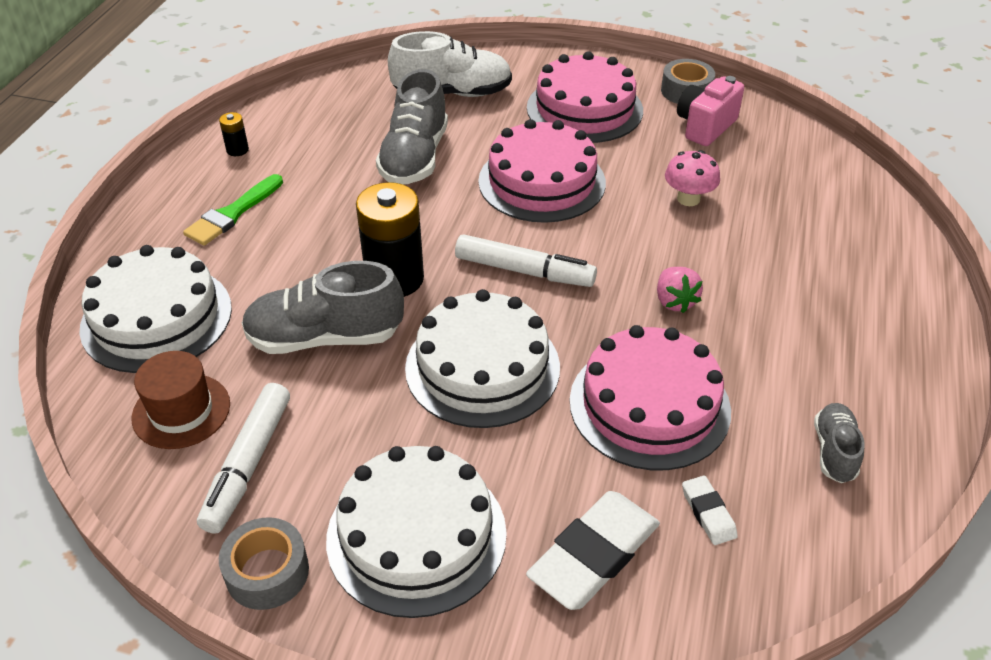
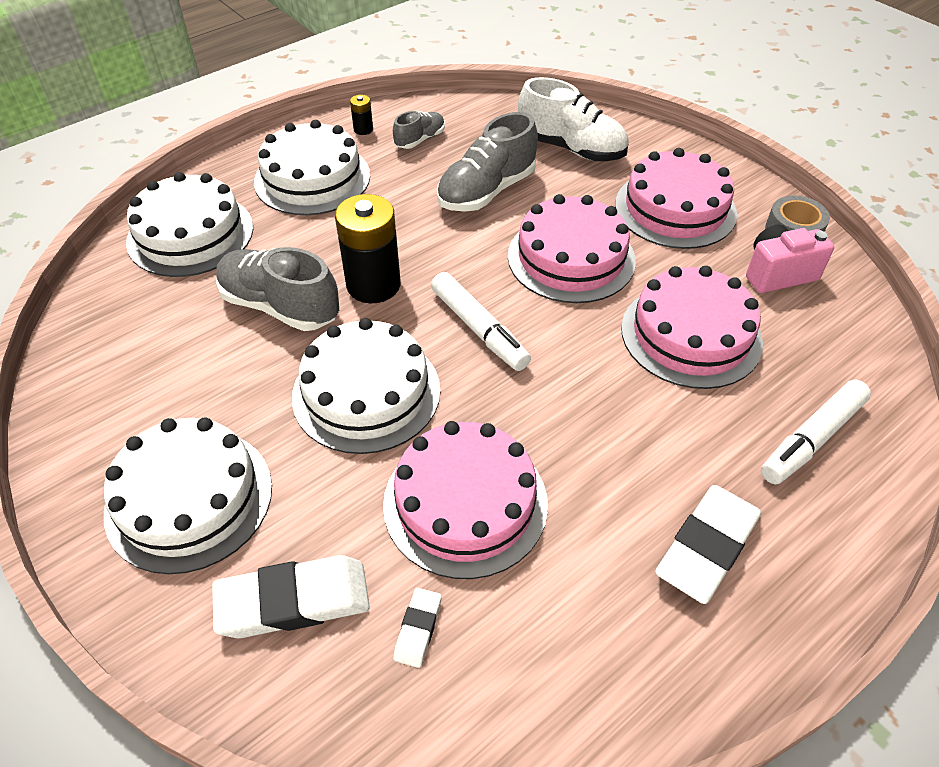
camera: 35 degrees right, 5 degrees up
brown hat [132,351,230,449] -> none
green brush [183,174,283,246] -> white cake [254,120,370,215]
white marker [197,383,290,534] -> white marker moved to [761,379,871,484]
grey tape [219,517,309,610] -> none
pink strawberry [657,267,703,313] -> none
pink mushroom [665,150,720,206] -> pink cake [621,266,763,389]
grey shoe [814,403,864,483] -> grey shoe moved to [393,111,445,149]
none -> white eraser [655,485,762,604]

